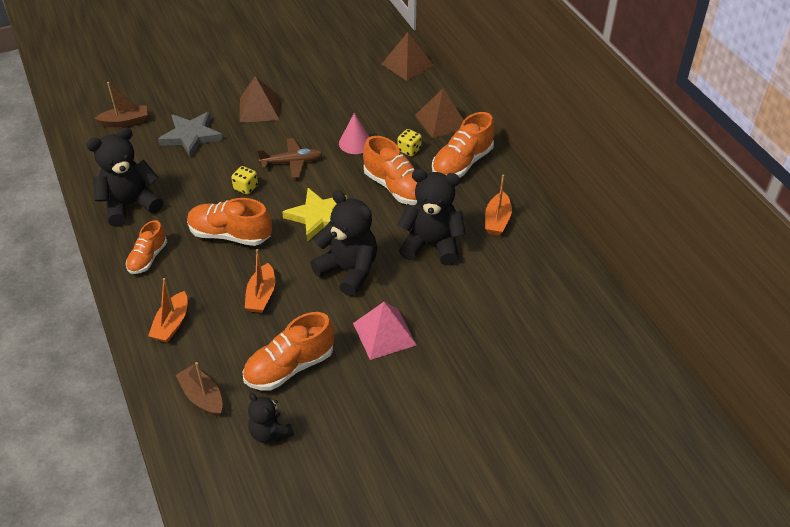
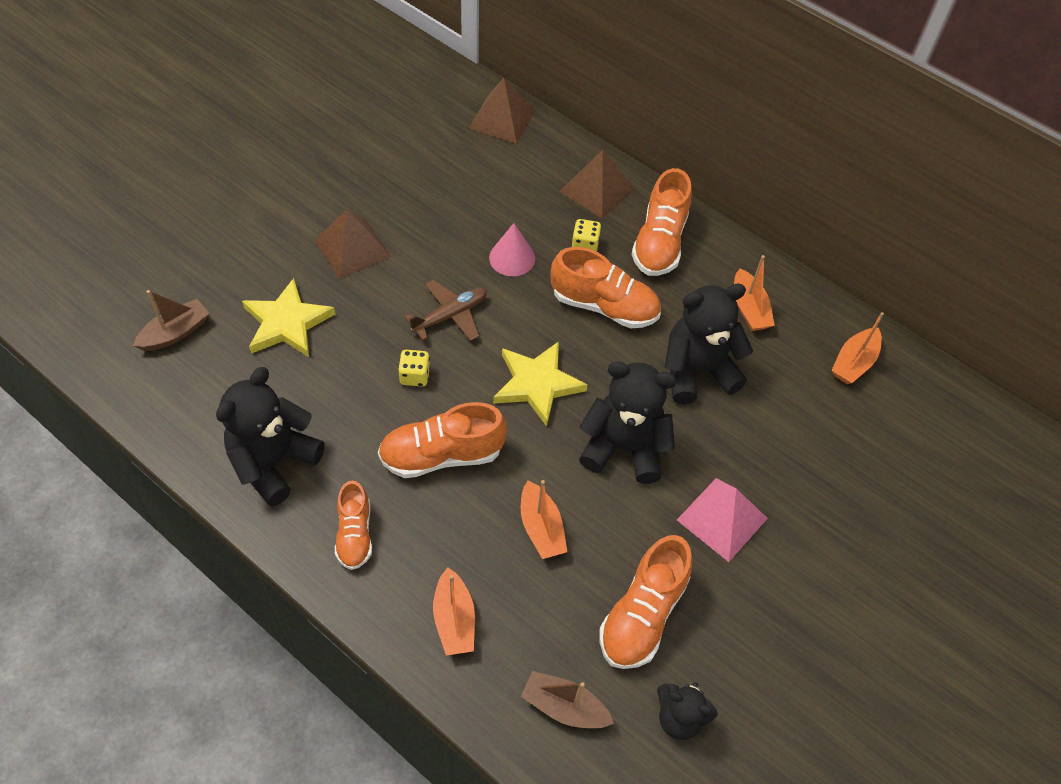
camera: 30 degrees left, 10 degrees up
grey star [158,112,223,158] -> yellow star [242,278,335,357]
none -> orange boat [831,312,884,384]

